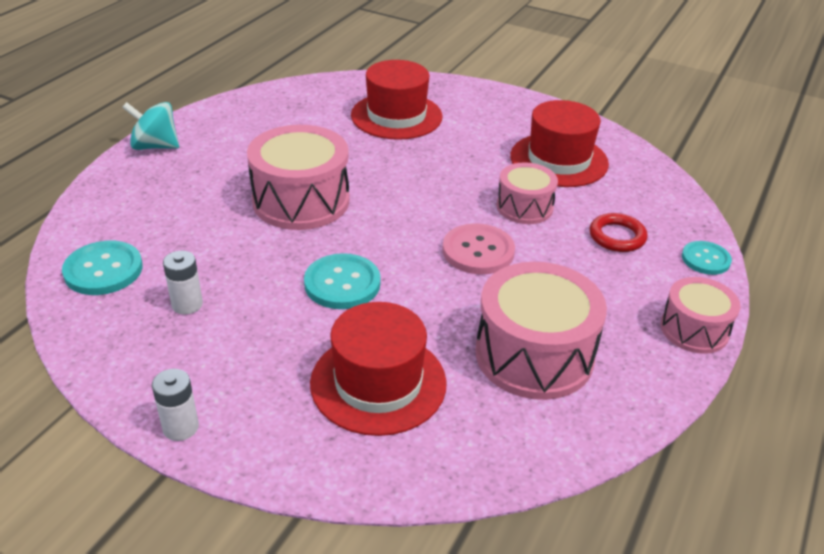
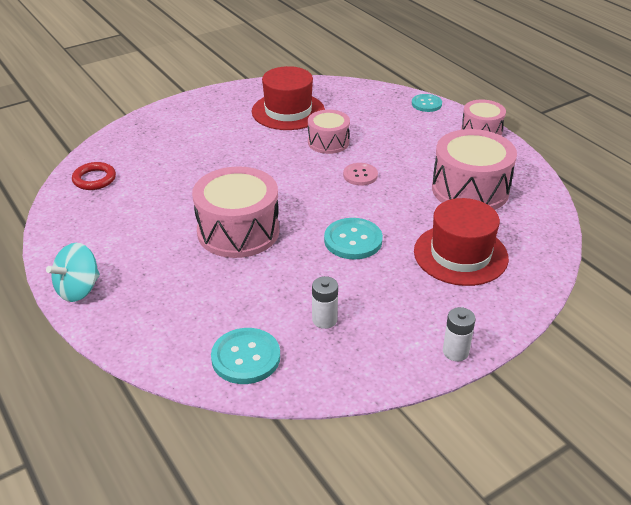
camera: 60 degrees left, 0 degrees up
red hat [351,60,442,140] -> none
pink button [442,223,515,274] -> pink button [343,163,378,186], size x0.66
red ring [590,213,648,252] -> red ring moved to [72,162,116,190]

